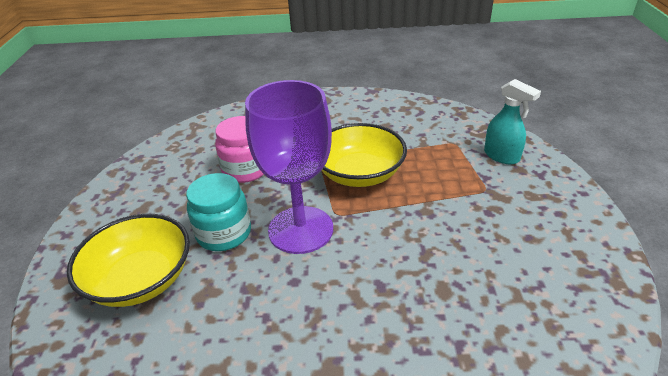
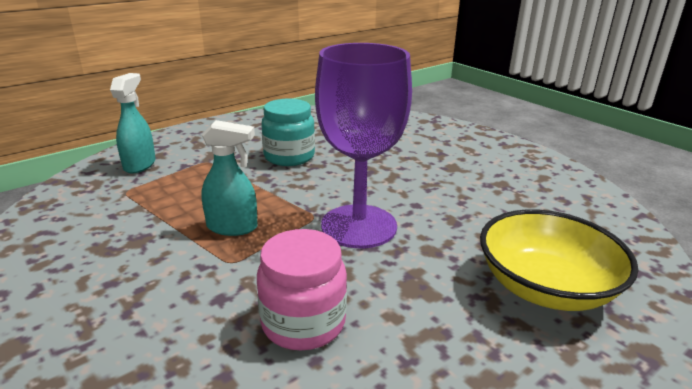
camera: 130 degrees left, 10 degrees down
turquoise jar [186,173,251,251] -> turquoise jar moved to [261,99,315,166]
yellow bowl [322,123,407,187] -> turquoise spray bottle [201,120,258,236]

